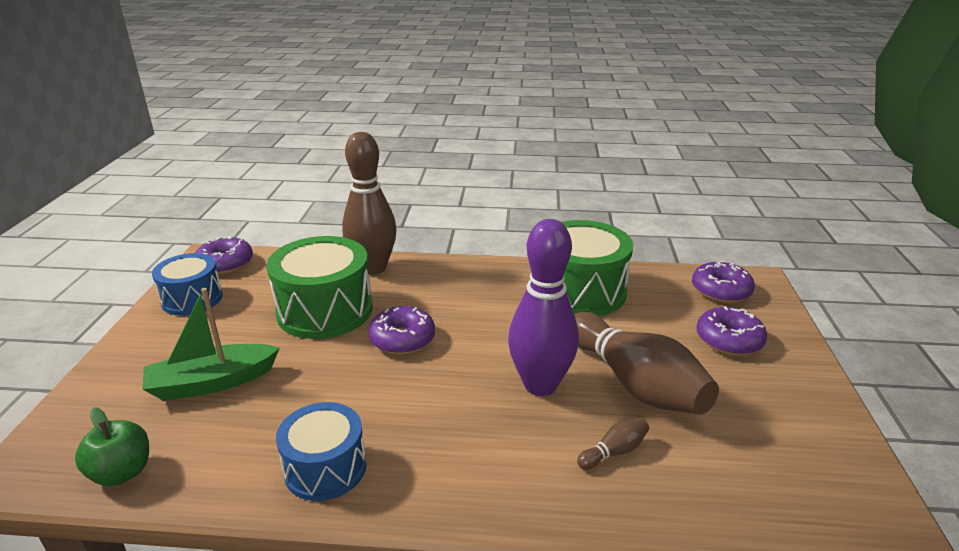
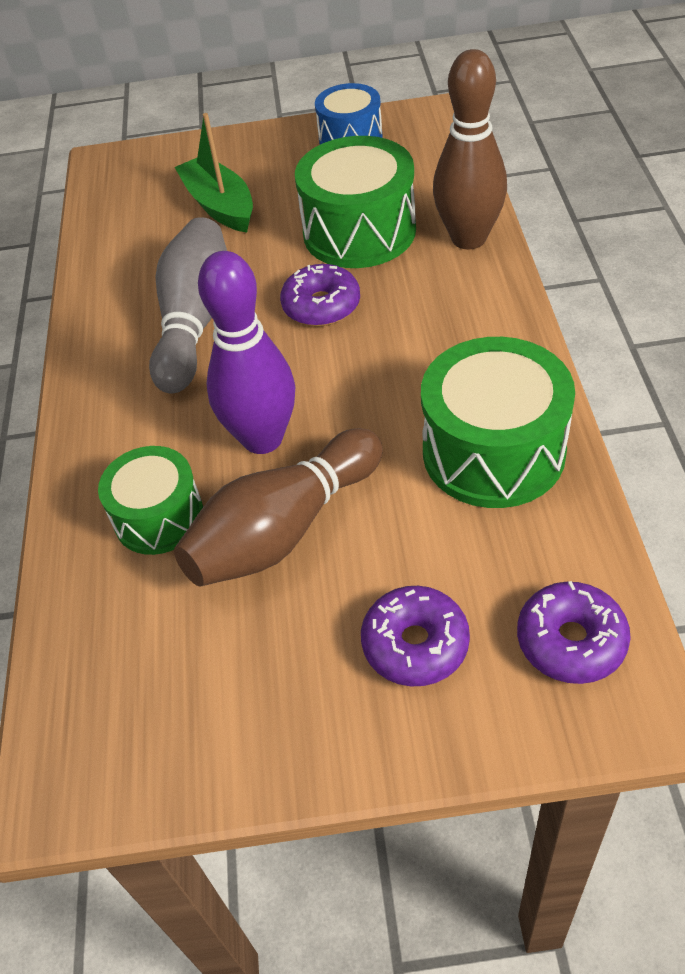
camera: 85 degrees right, 20 degrees up
green apple [75,407,149,486] -> none
purple donut [195,236,253,274] -> none
blue drum [276,402,366,501] -> none
brown bowling pin [577,418,649,470] -> green drum [98,446,203,555]
none -> grey bowling pin [149,217,227,393]

